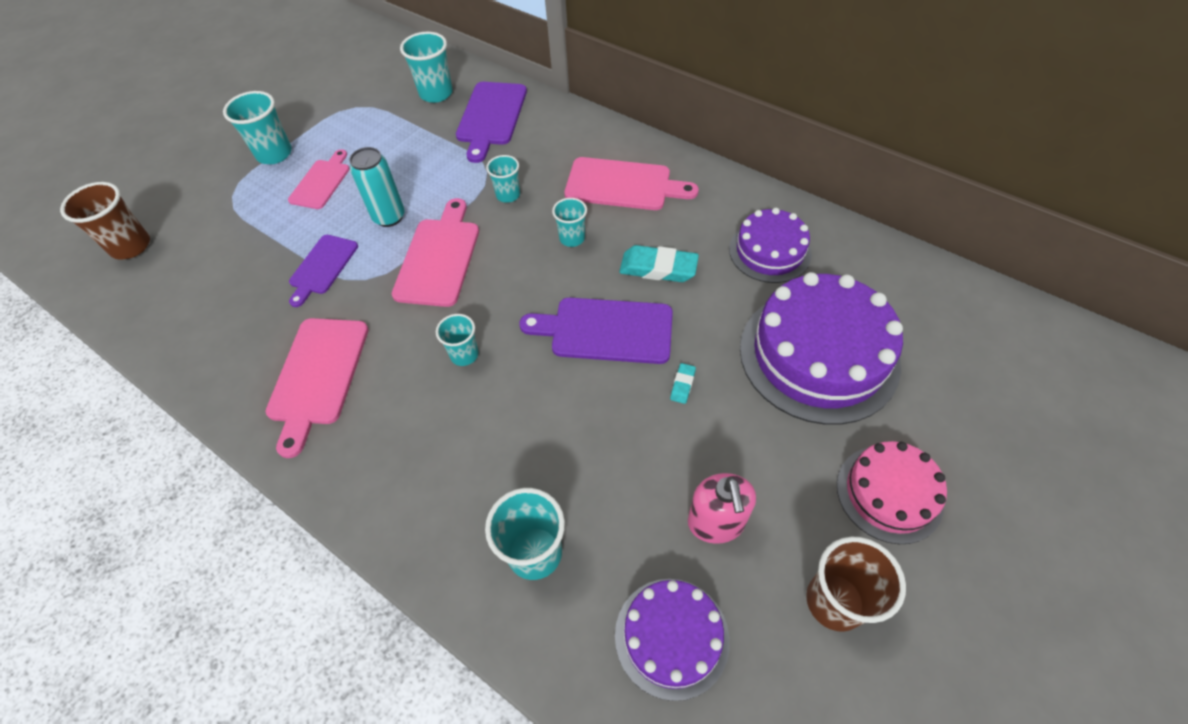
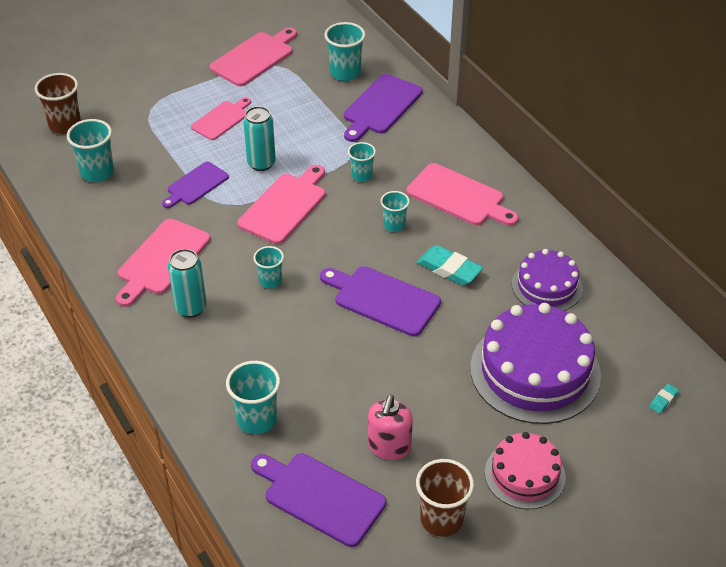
camera: 20 degrees right, 10 degrees down
turquoise cup [223,91,292,164] -> turquoise cup moved to [67,119,114,182]
purple cake [615,579,730,701] -> purple cutting board [251,454,386,547]
turquoise eraser [670,363,696,404] -> turquoise eraser moved to [649,384,679,414]
none -> turquoise can [168,249,207,318]
none -> pink cutting board [209,28,297,86]

